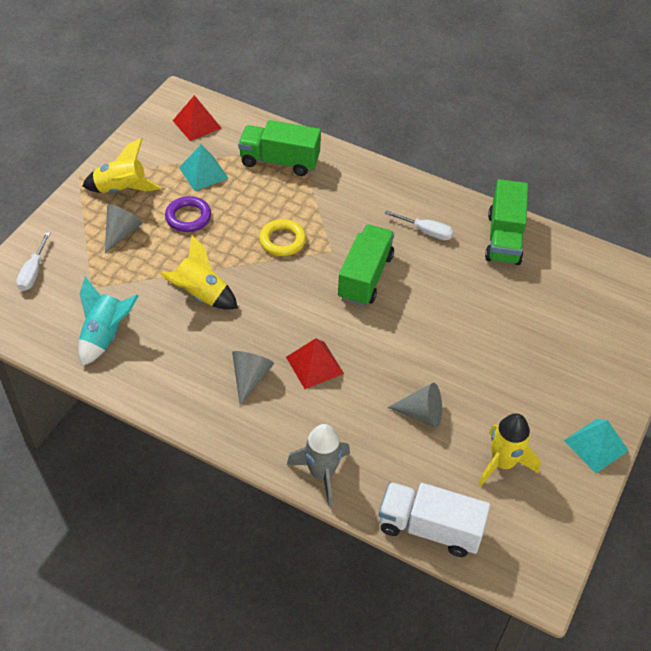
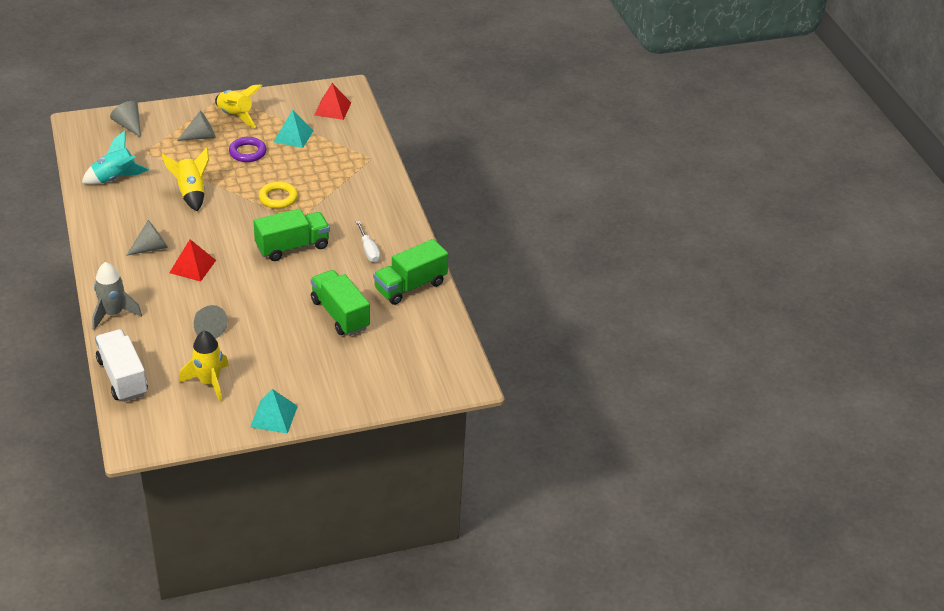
camera: 45 degrees right, 10 degrees down
white screwdriver [16,232,50,291] -> grey cone [110,101,141,138]
green truck [238,120,321,176] -> green truck moved to [311,270,370,336]

